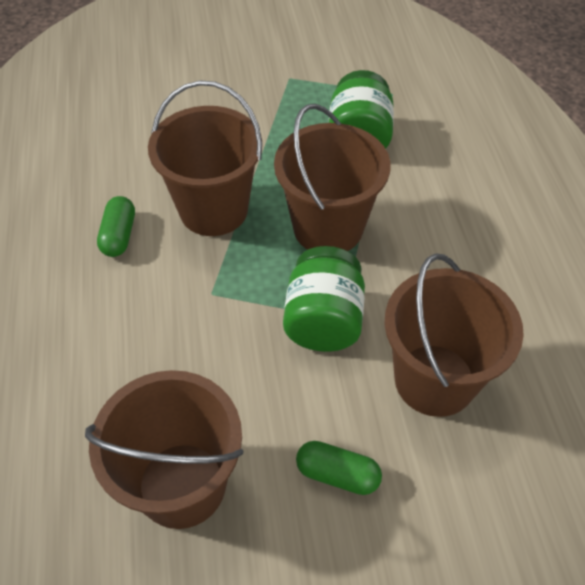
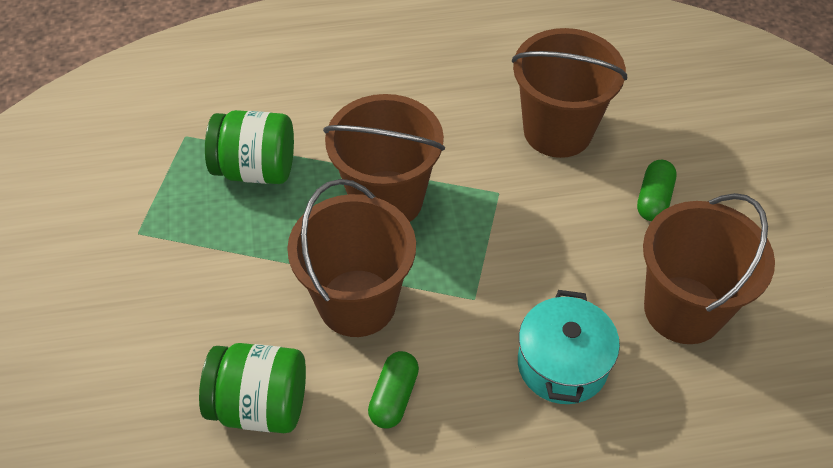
camera: 90 degrees left, 0 degrees up
green capsule [97,196,135,257] -> green capsule turned 75 degrees counterclockwise [368,351,419,429]
green jar [283,246,365,352] -> green jar moved to [199,343,306,433]
none -> turquoise pot [518,290,620,404]

